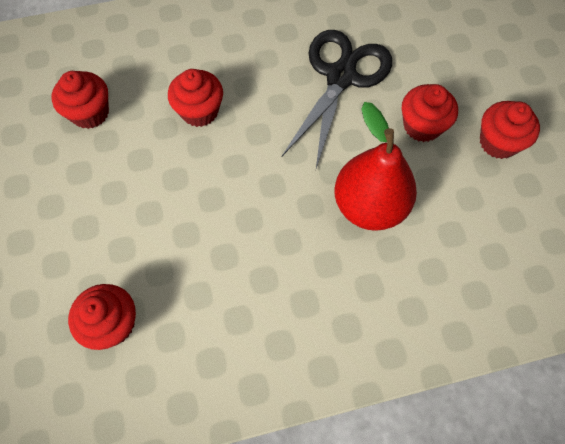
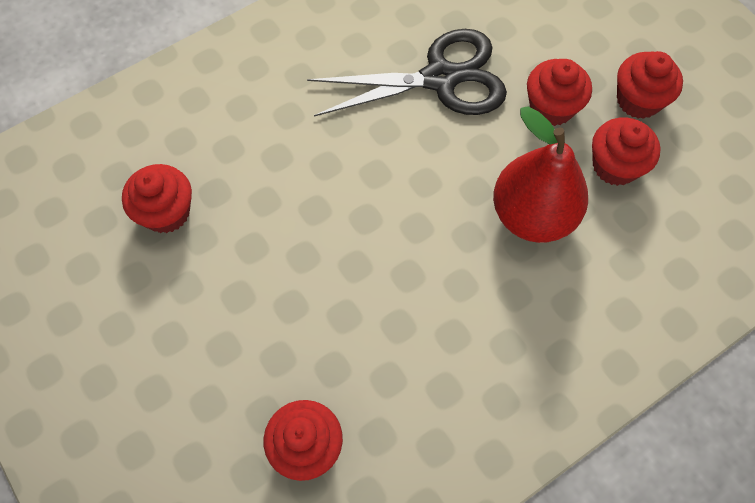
camera: 20 degrees left, 0 degrees up
red cupcake [168,69,223,127] -> red cupcake moved to [592,117,661,186]
black scissors [282,30,392,168] -> black scissors turned 75 degrees clockwise [307,29,507,116]

